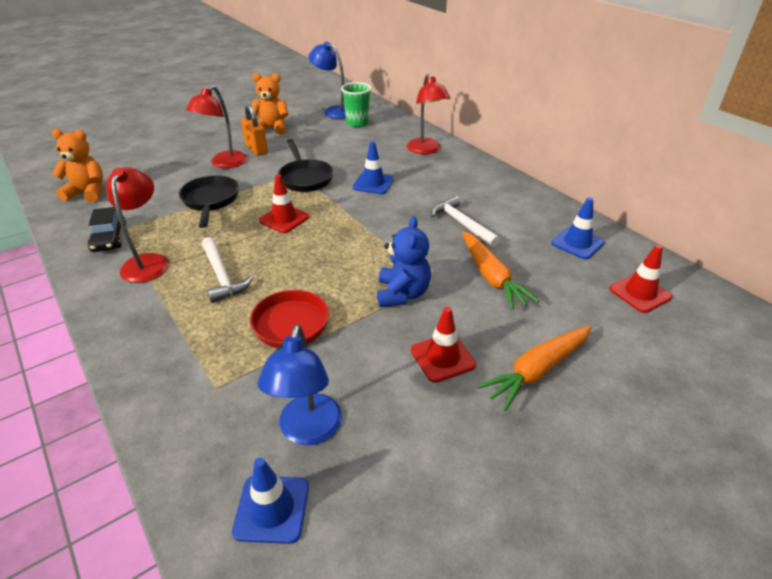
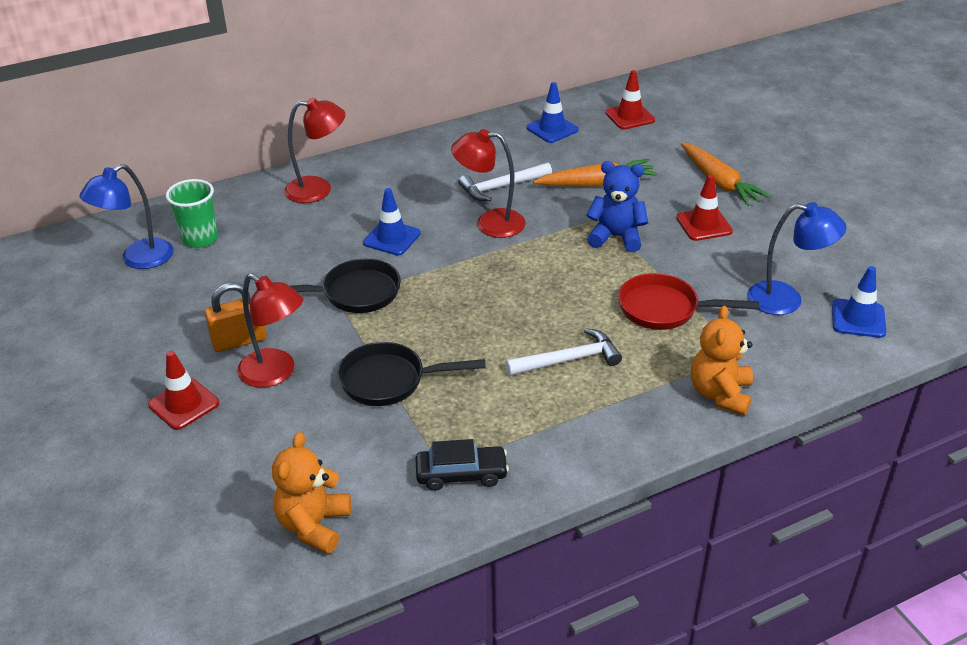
camera: 80 degrees left, 0 degrees up
red lamp [106,167,169,283] -> red lamp moved to [451,129,526,238]
orange teddy bear [251,73,289,135] -> orange teddy bear moved to [691,306,753,415]
red traffic cone [259,174,309,233] -> red traffic cone moved to [148,351,219,430]

